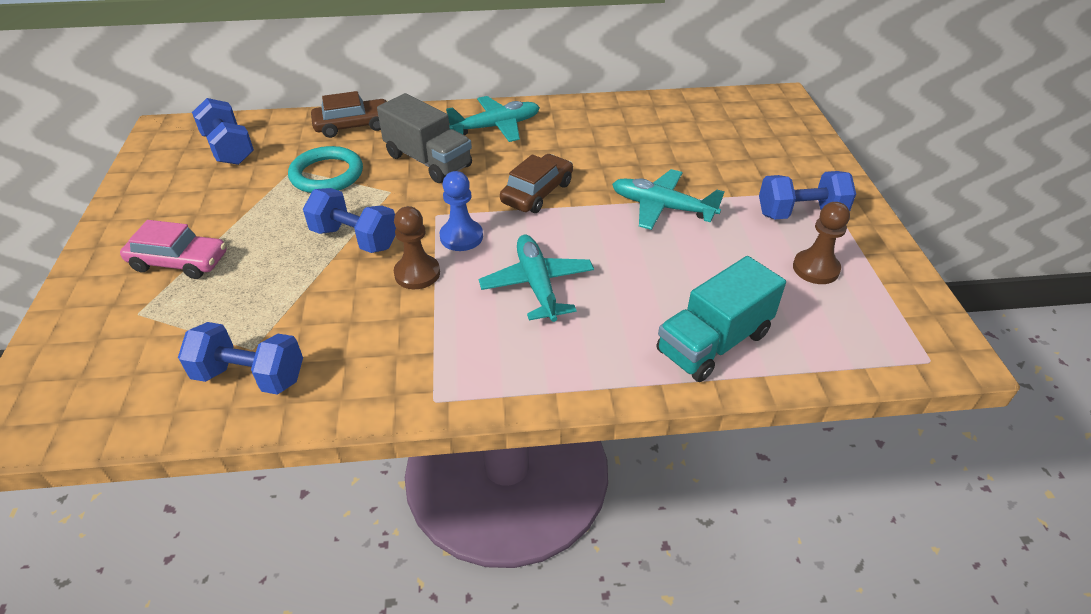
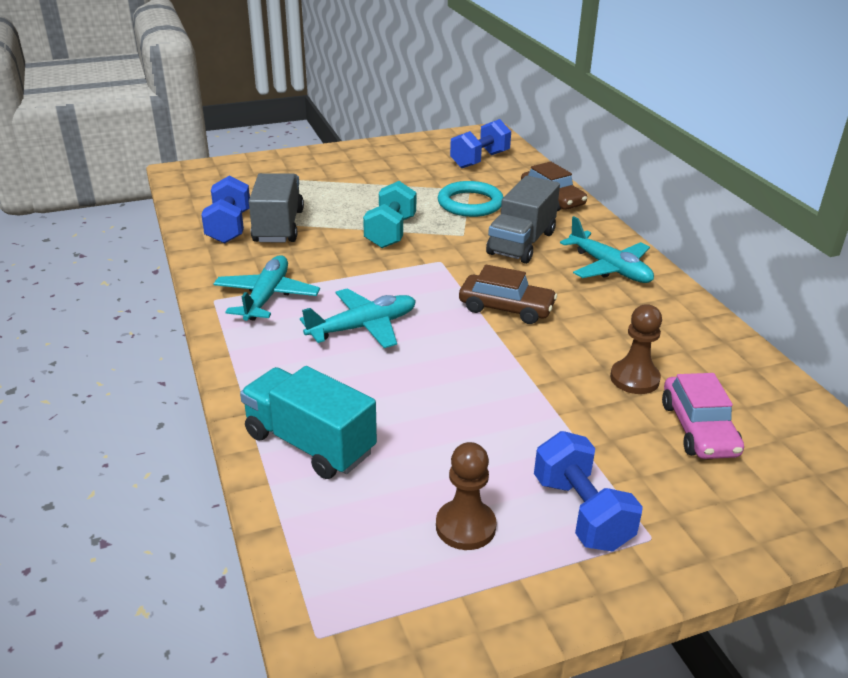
camera: 75 degrees right, 10 degrees down
pink car [120,220,227,279] -> pink car moved to [662,373,744,459]
blue dumbbell [303,188,396,253] -> turquoise dumbbell [363,181,416,248]
brown pawn [394,206,440,289] -> brown pawn moved to [610,304,662,394]
blue pawn [439,171,483,251] -> none
turquoise plane [612,169,725,230] -> turquoise plane moved to [213,255,320,321]
none -> grey truck [249,173,304,242]

